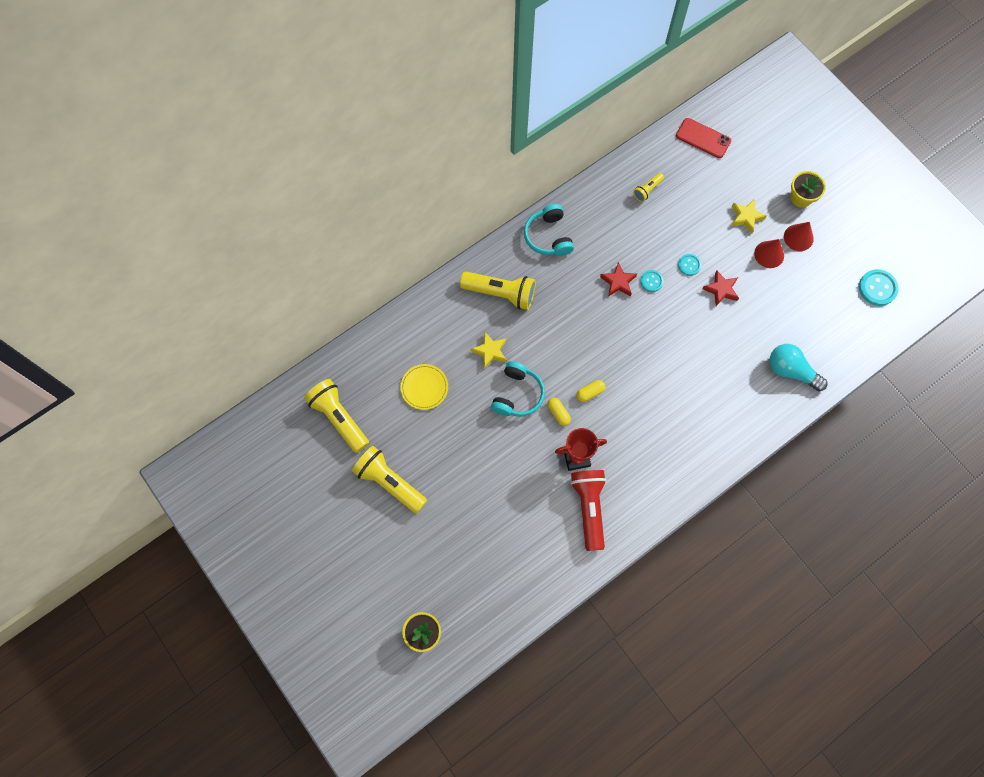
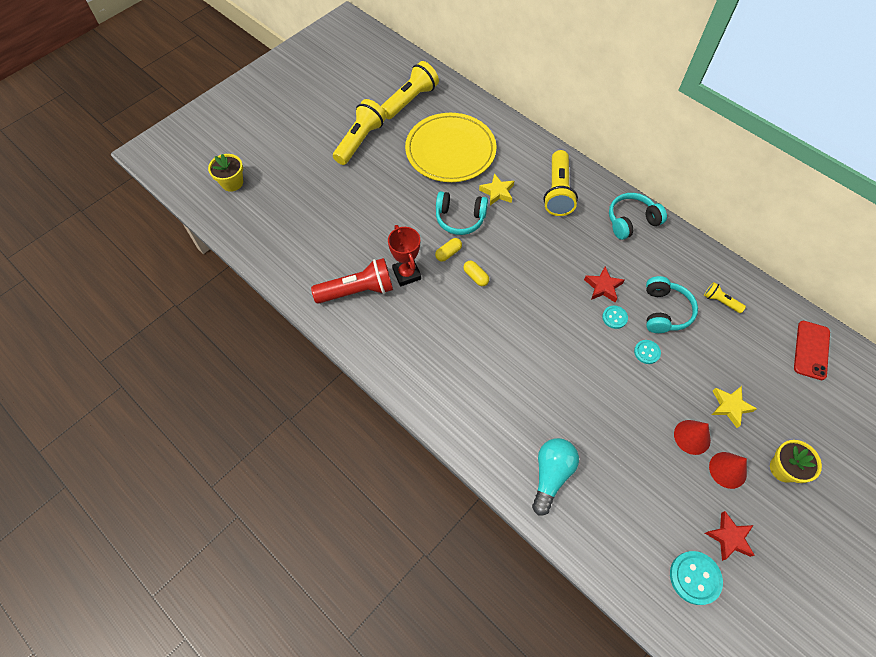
camera: 80 degrees right, 10 degrees down
yellow plate [400,364,448,410] -> yellow plate [405,113,496,182], size x2.09
red star [703,270,739,306] -> red star moved to [705,511,755,561]
none -> turquoise headphones [646,276,698,333]

